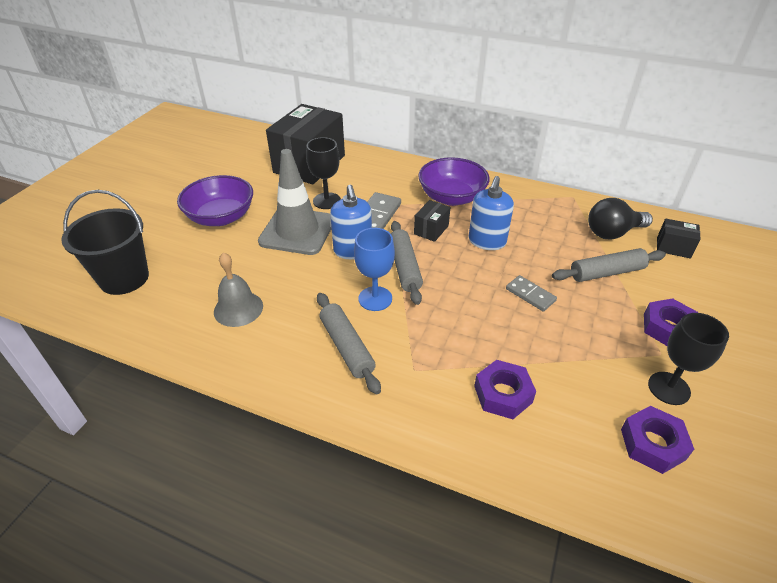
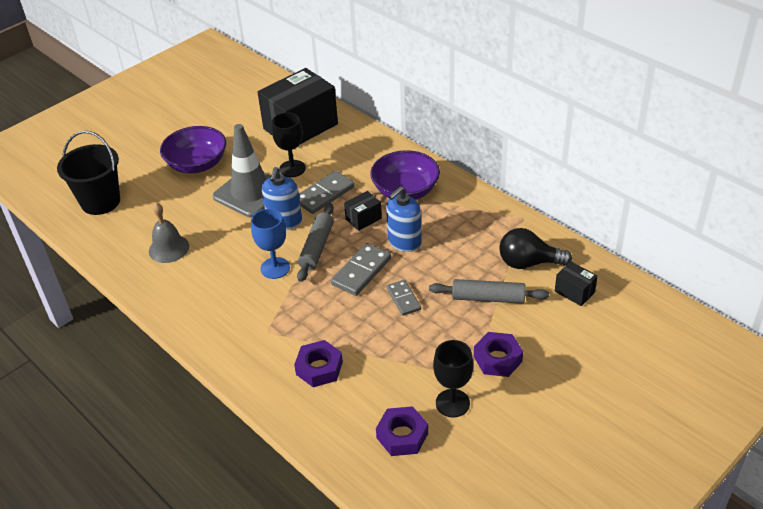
camera: 25 degrees right, 0 degrees up
grey rolling pin [317,293,381,394] -> none
none -> grey domino [331,243,391,296]

